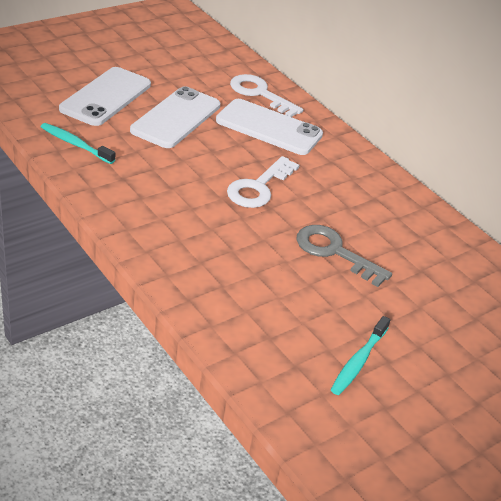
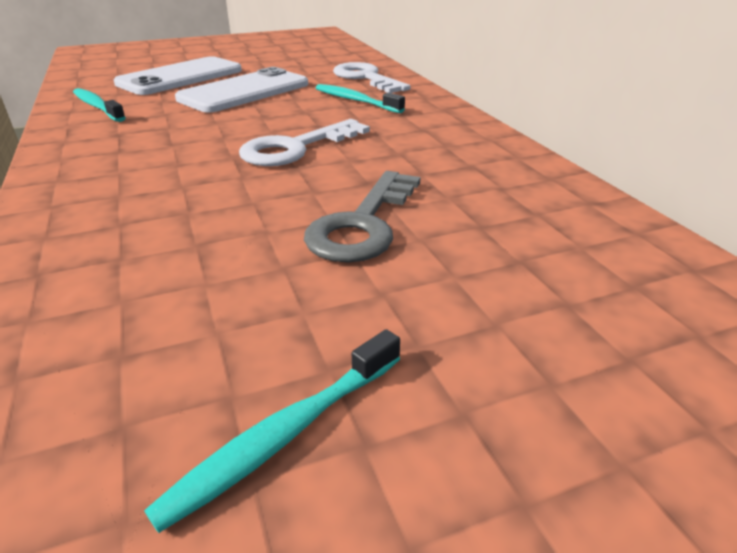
camera: 20 degrees right, 5 degrees down
white phone [216,99,323,155] -> turquoise toothbrush [316,84,405,113]
grey key [297,225,392,287] -> grey key turned 120 degrees counterclockwise [304,171,421,263]

